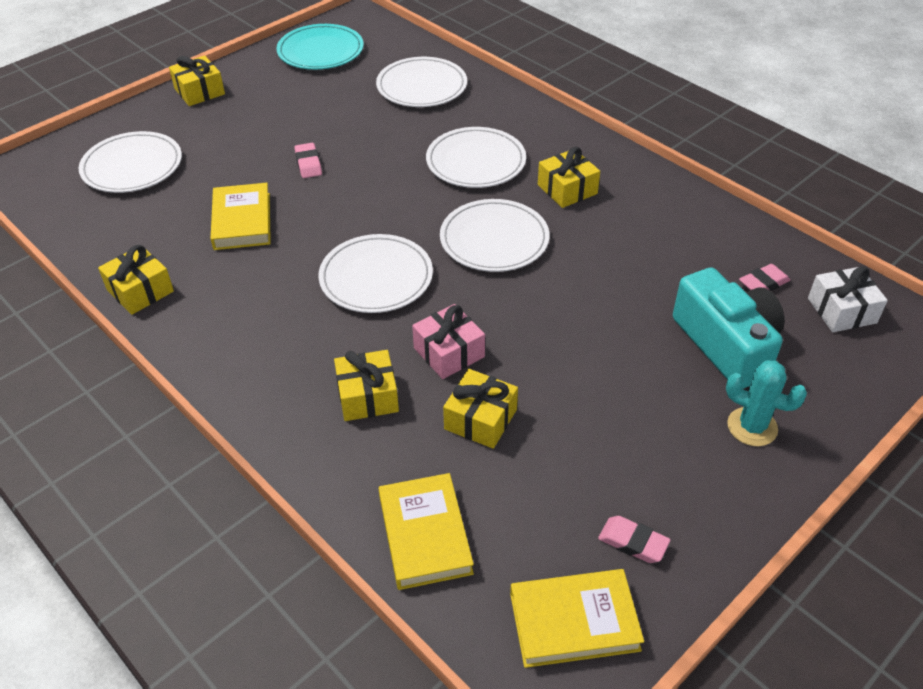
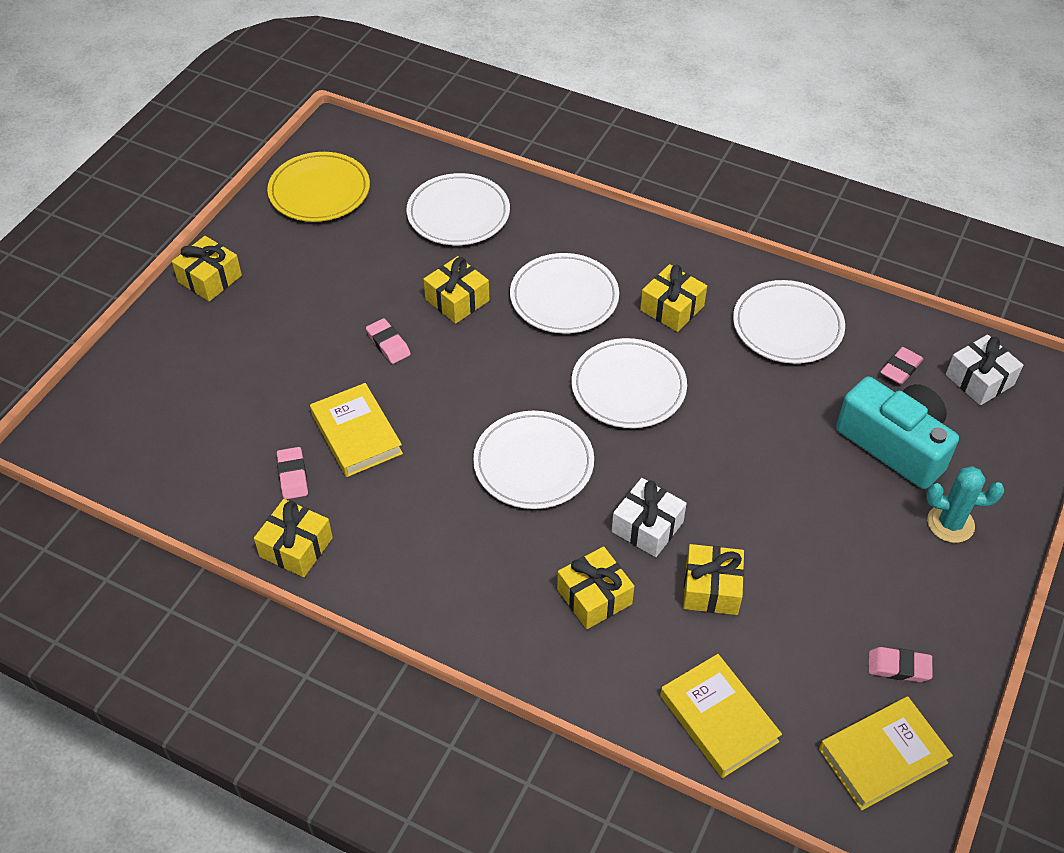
camera: 20 degrees left, 5 degrees up
white plate [79,131,182,193] -> white plate moved to [733,280,845,364]
turquoise plate [276,24,364,70] -> yellow plate [267,152,370,222]
pink gift [412,304,485,379] -> white gift [612,478,687,557]
none -> pink eraser [277,447,308,499]
none -> yellow gift [423,256,489,324]

